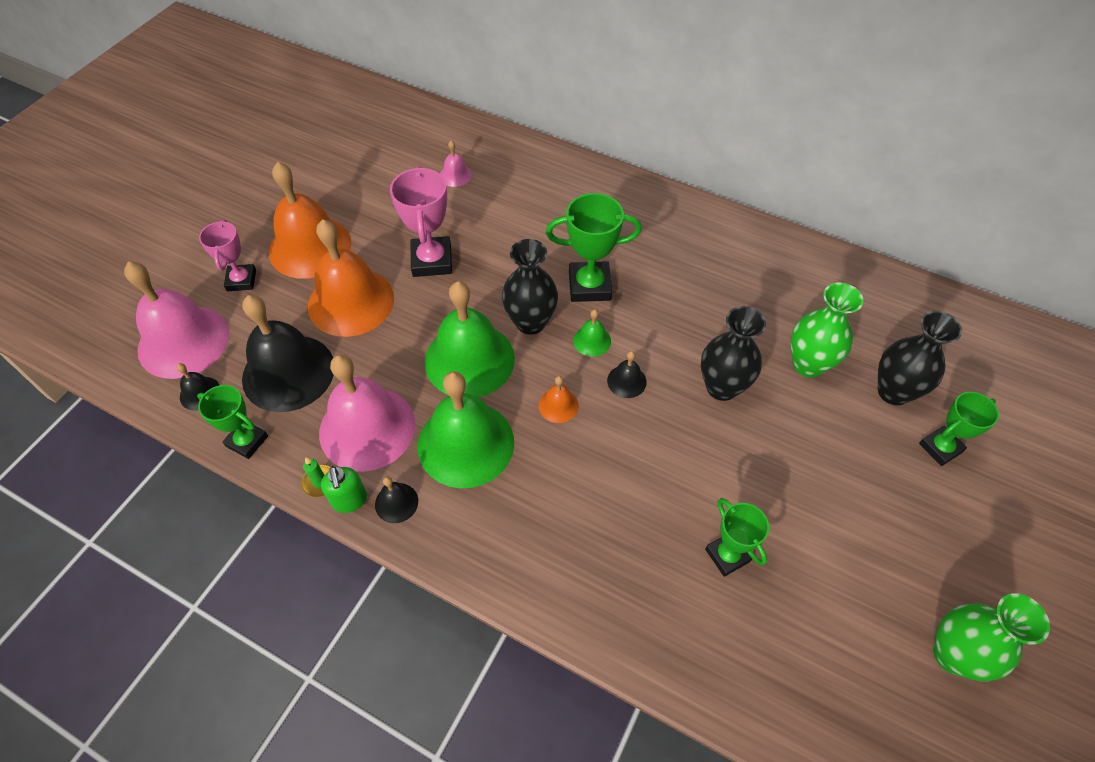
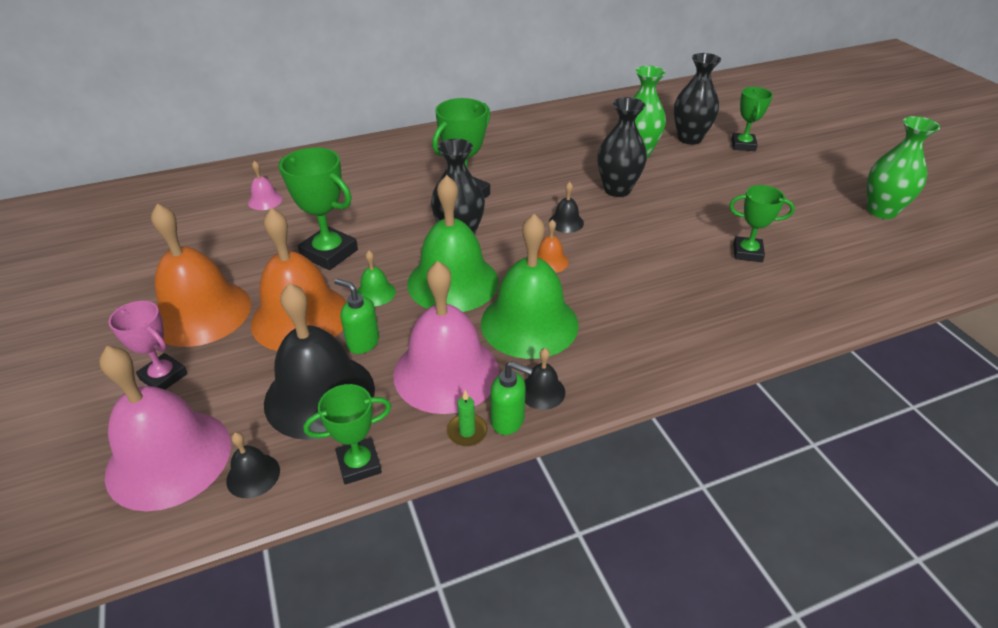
camera: 50 degrees left, 15 degrees down
pink trophy [390,166,452,277] -> green trophy [279,147,358,270]
green bell [573,309,611,357] -> green bell moved to [357,251,396,306]
none -> green soap dispenser [334,279,379,354]

